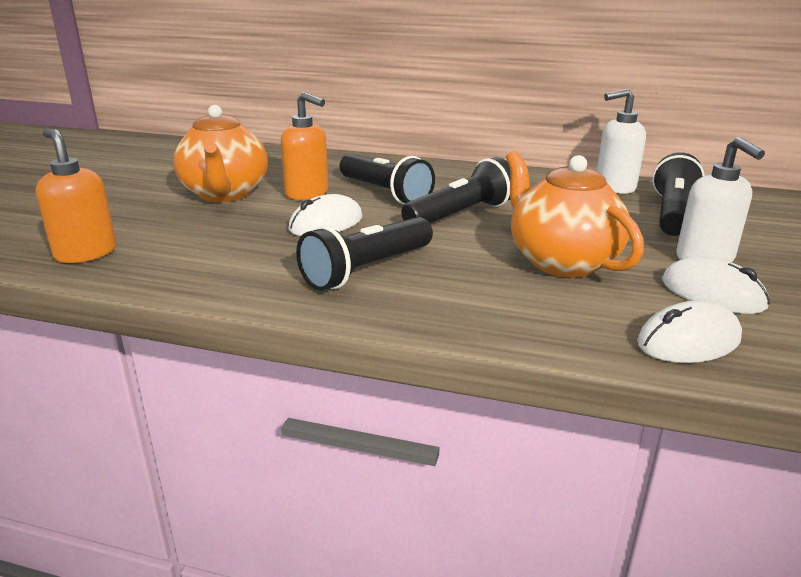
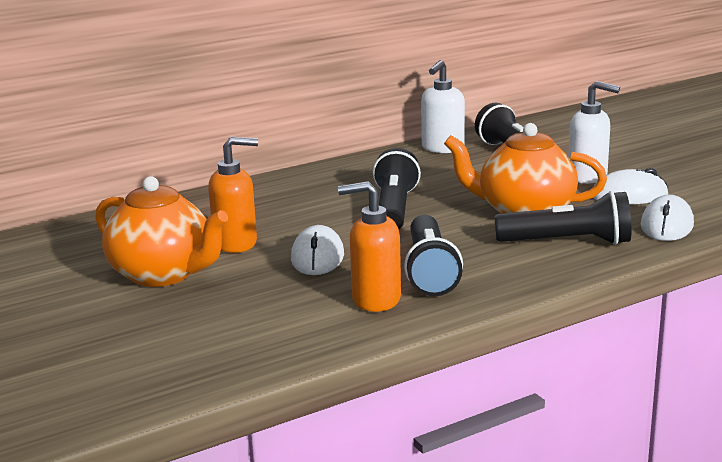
camera: 45 degrees left, 5 degrees down
orange soap dispenser [36,128,116,263] -> orange soap dispenser moved to [338,181,401,312]
black flashlight [340,154,435,205] -> black flashlight moved to [494,191,631,245]

